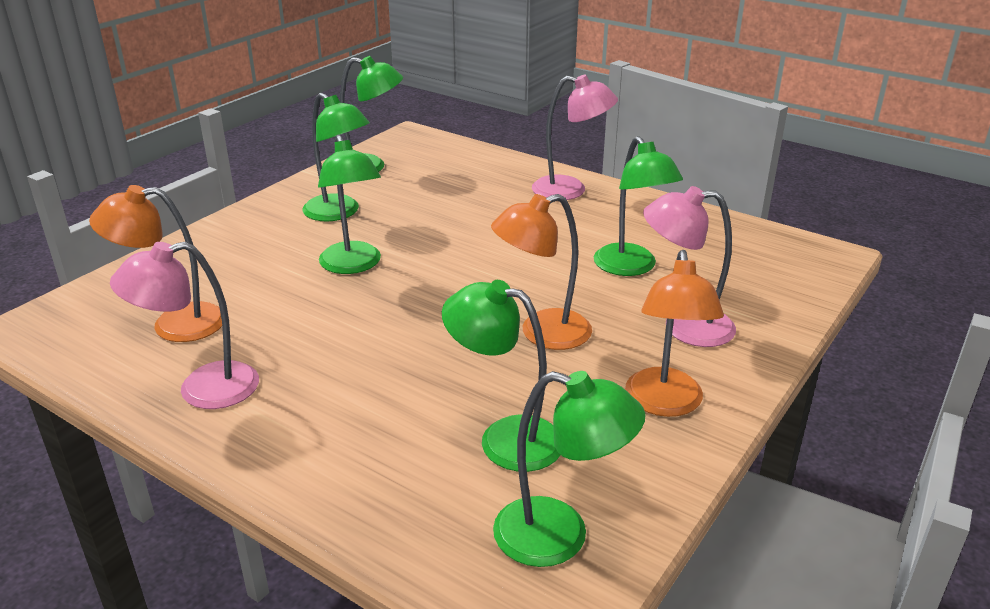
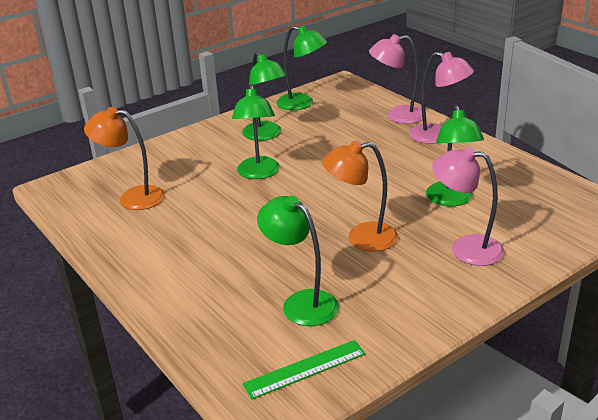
camera: 20 degrees right, 0 degrees up
pink lamp [110,242,259,409] -> pink lamp moved to [369,34,423,124]
green lamp [493,371,646,567] -> green ruler [242,340,366,399]
orange lamp [625,250,724,417] -> none

